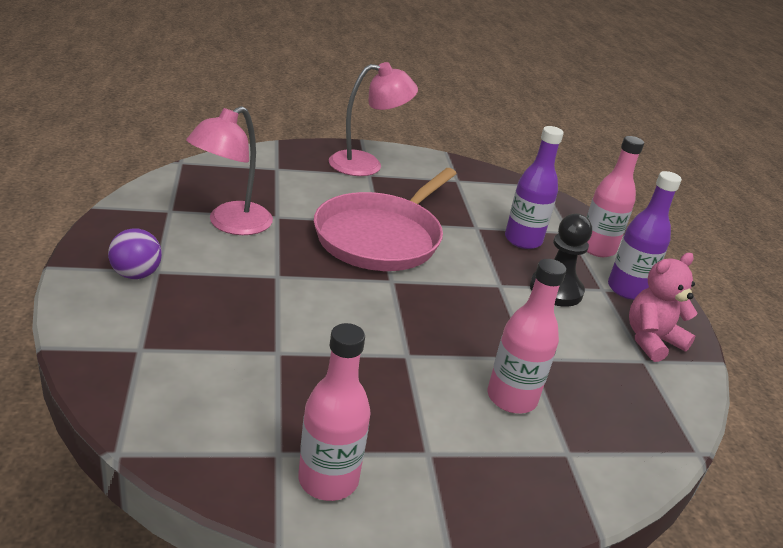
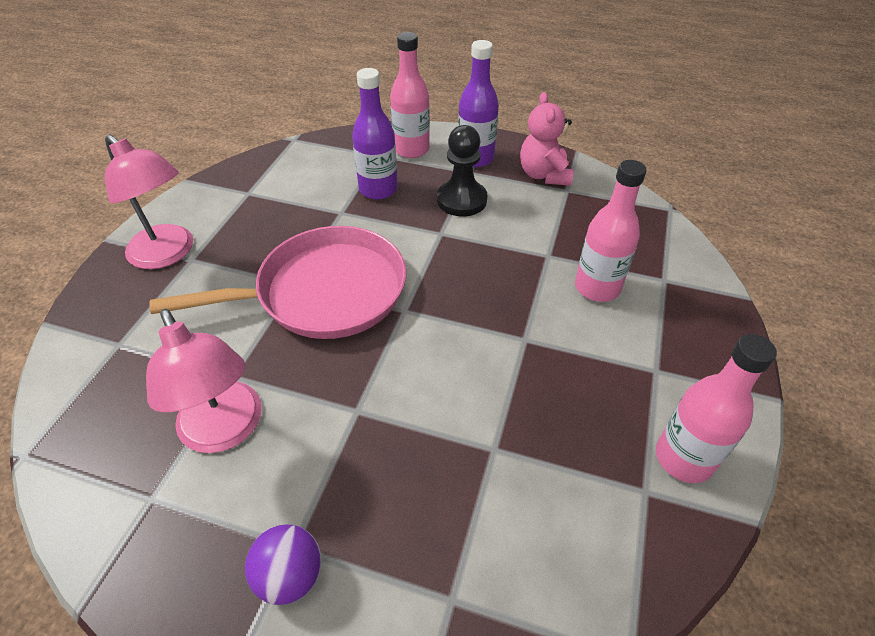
camera: 60 degrees left, 15 degrees up
pink pan [314,168,457,271] -> pink pan turned 75 degrees counterclockwise [150,226,406,339]
pink lamp [329,62,418,176] -> pink lamp turned 120 degrees clockwise [105,134,193,269]

